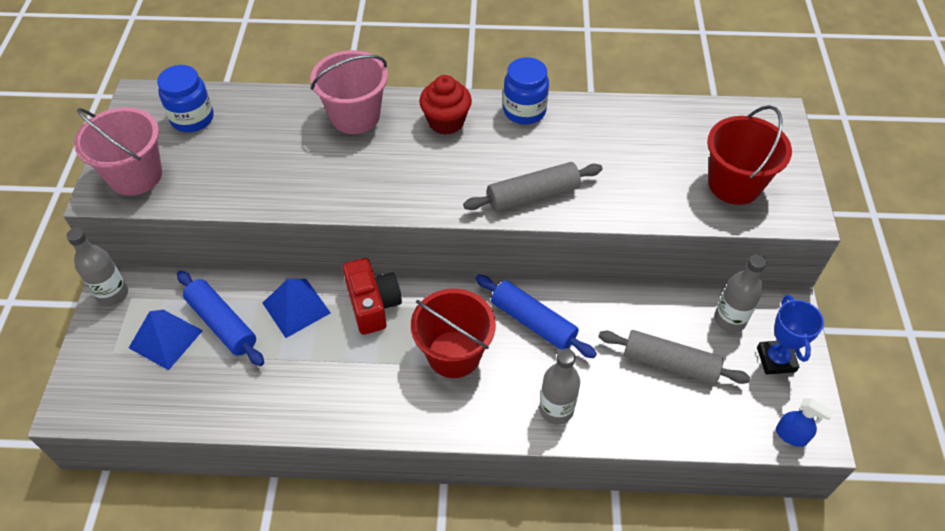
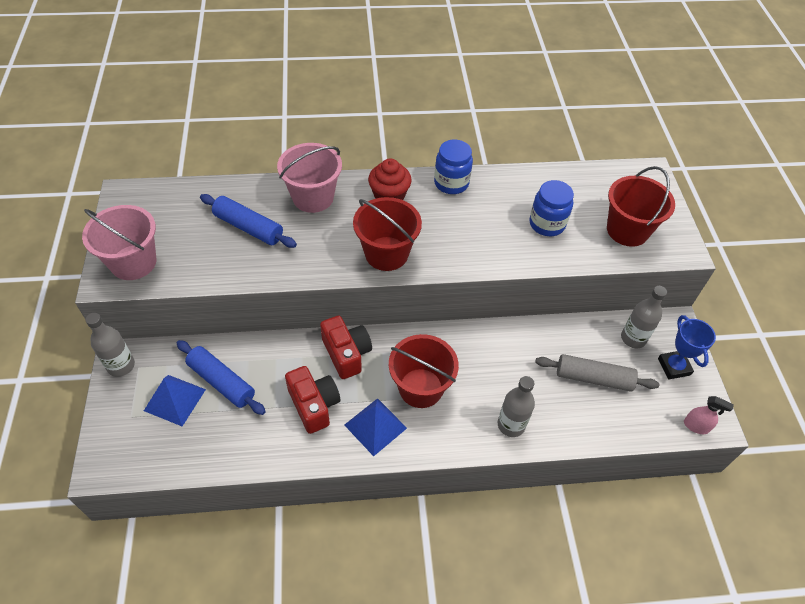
camera: 10 degrees left, 0 degrees up
blue jar [157,65,214,132] -> blue jar moved to [529,180,574,236]
blue pyramid [263,279,331,338] -> blue pyramid moved to [344,398,407,456]
grey rolling pin [463,162,603,212] -> none
blue rolling pin [475,274,597,358] -> blue rolling pin moved to [200,194,297,248]
blue spray bottle [776,398,834,447] -> pink spray bottle [684,396,734,434]
none -> red camera [285,366,340,434]
none -> red bucket [353,197,422,271]

